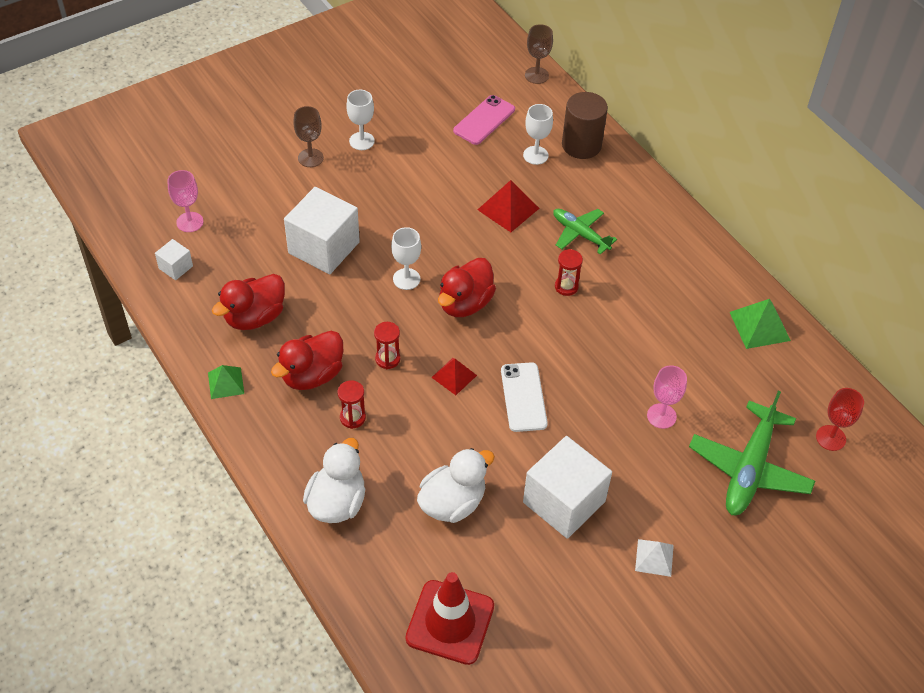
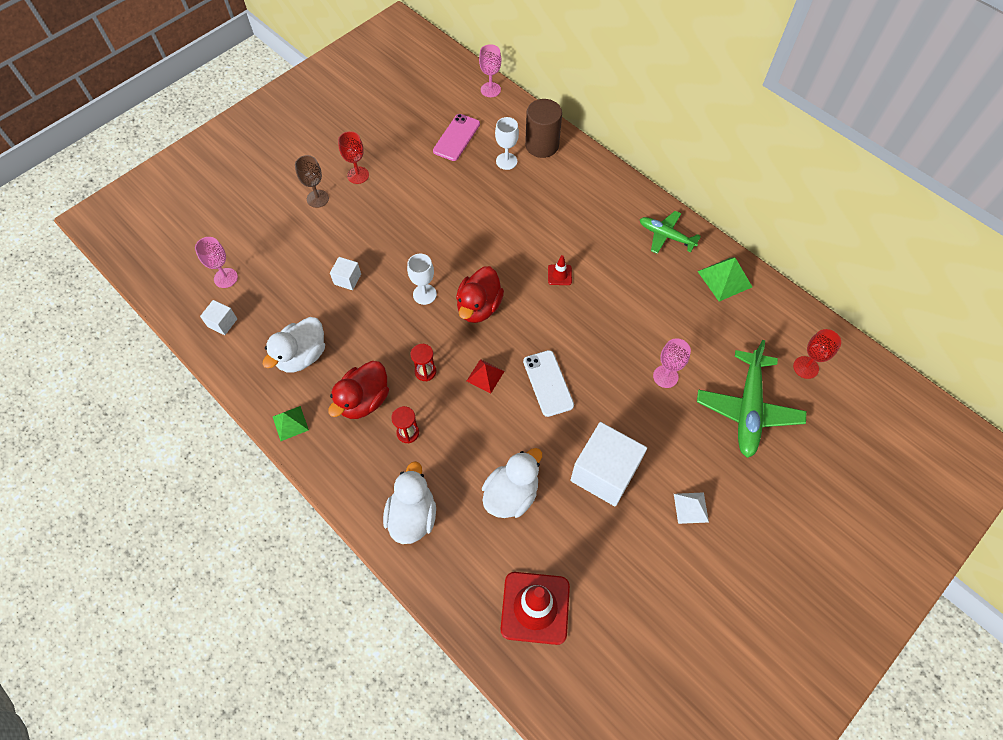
camera: 10 degrees left, 10 degrees up
red duck [212,274,285,330] -> white duck [263,317,325,373]
white cube [284,187,360,274] -> white cube [330,257,361,290], size x0.46
white goblet [346,90,375,150] -> red goblet [338,131,369,184]
red pyramid [477,180,540,232] -> none
brown goblet [525,24,553,84] -> pink goblet [479,44,501,97]
green plane [553,209,617,255] -> green plane moved to [640,211,701,254]
red hourglass [555,249,583,296] -> red traffic cone [548,255,572,285]

